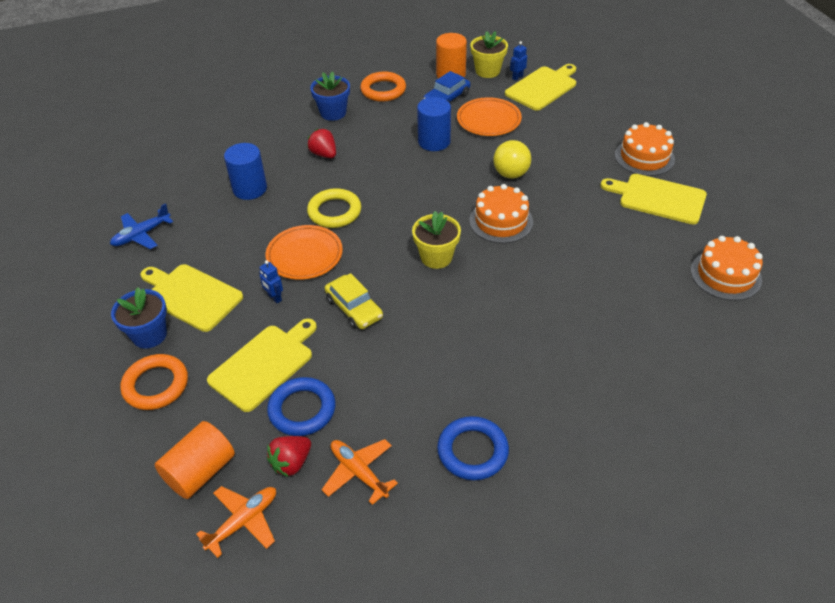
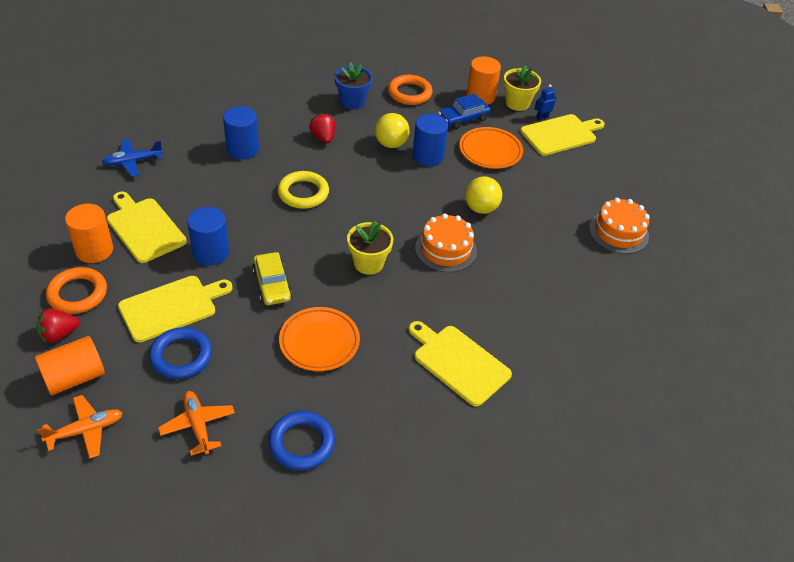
camera: 15 degrees right, 0 degrees up
blue flower pot [111,288,167,349] -> orange cylinder [65,204,113,263]
blue robot [259,260,283,303] -> blue cylinder [187,207,229,266]
orange plate [266,225,343,280] -> orange plate moved to [279,307,360,371]
red strawberry [267,436,311,477] -> red strawberry moved to [36,309,79,343]
yellow cutting board [601,174,707,224] -> yellow cutting board moved to [409,321,512,407]
orange cake [691,236,763,301] -> none
none -> yellow ball [375,113,410,148]

